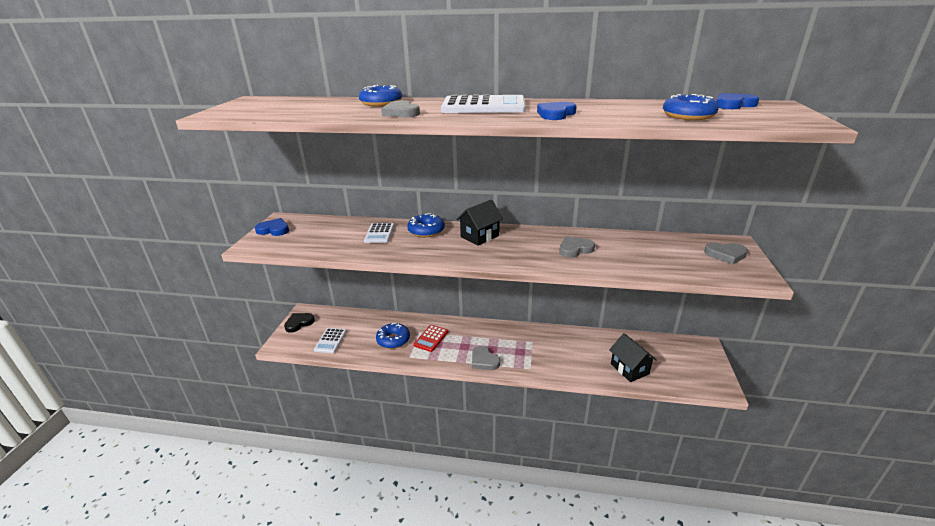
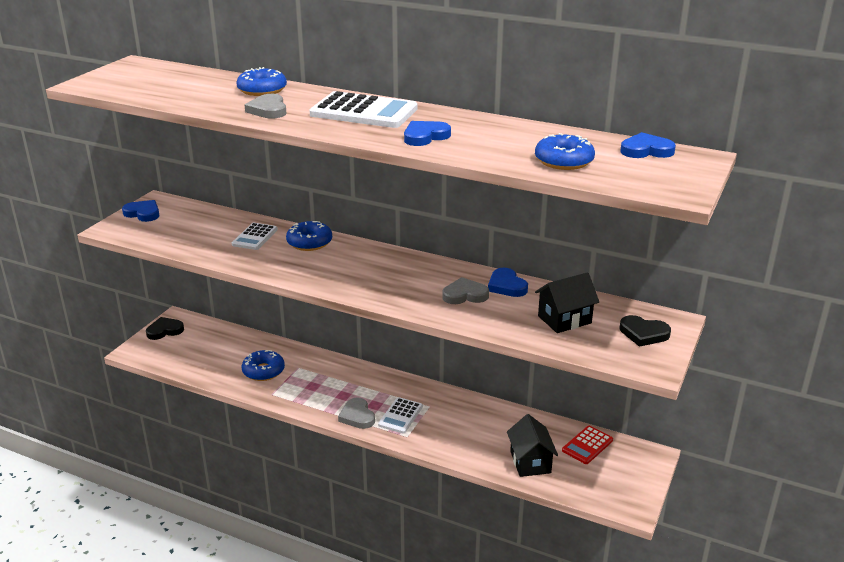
camera: 15 degrees right, 0 degrees up
white calculator [314,328,347,353] -> white calculator moved to [378,397,423,433]
red calculator [414,325,448,352] -> red calculator moved to [562,426,613,464]
black house [456,199,503,246] -> black house moved to [535,272,599,333]
grey heart [704,243,748,264] -> black heart [620,315,671,347]
none -> blue heart [488,268,528,297]

